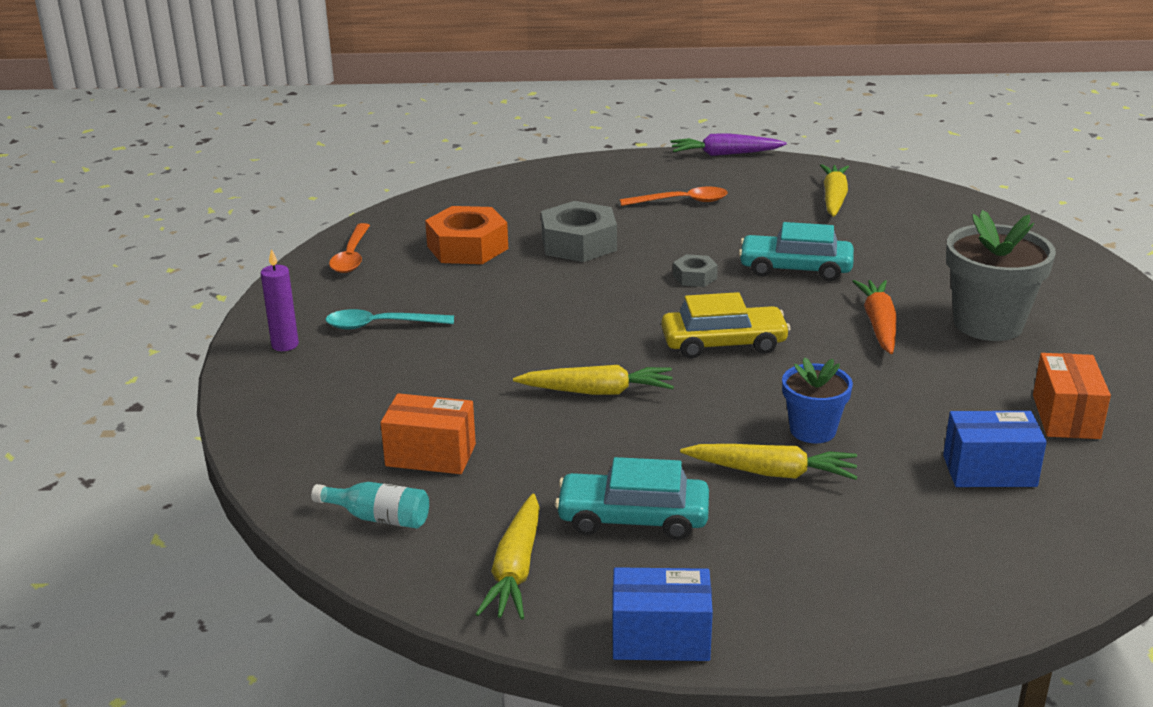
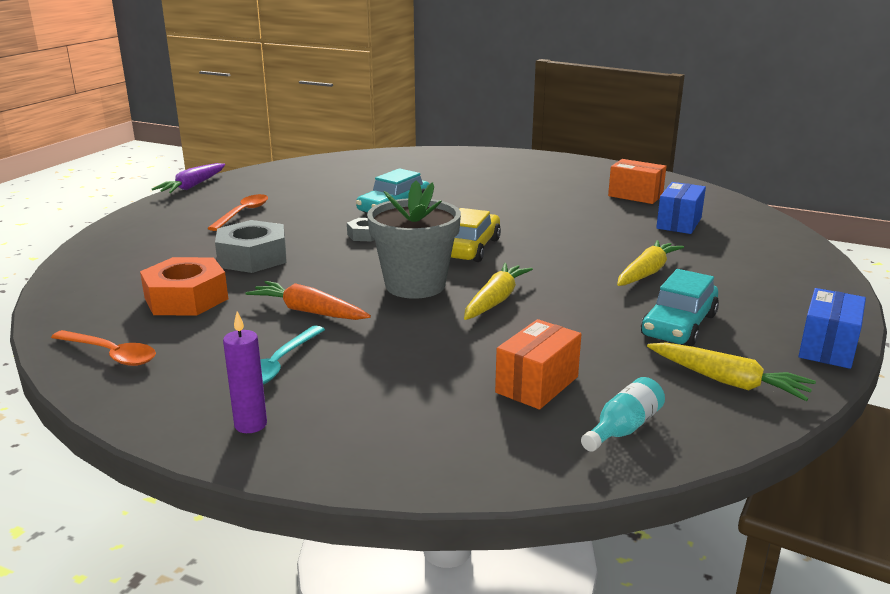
camera: 65 degrees left, 5 degrees down
blue flower pot [782,357,853,443] -> none
yellow carrot [820,164,849,217] -> none
orange carrot [852,280,897,354] -> orange carrot moved to [246,281,371,320]
grey flower pot [946,210,1056,341] -> grey flower pot moved to [367,181,461,299]

